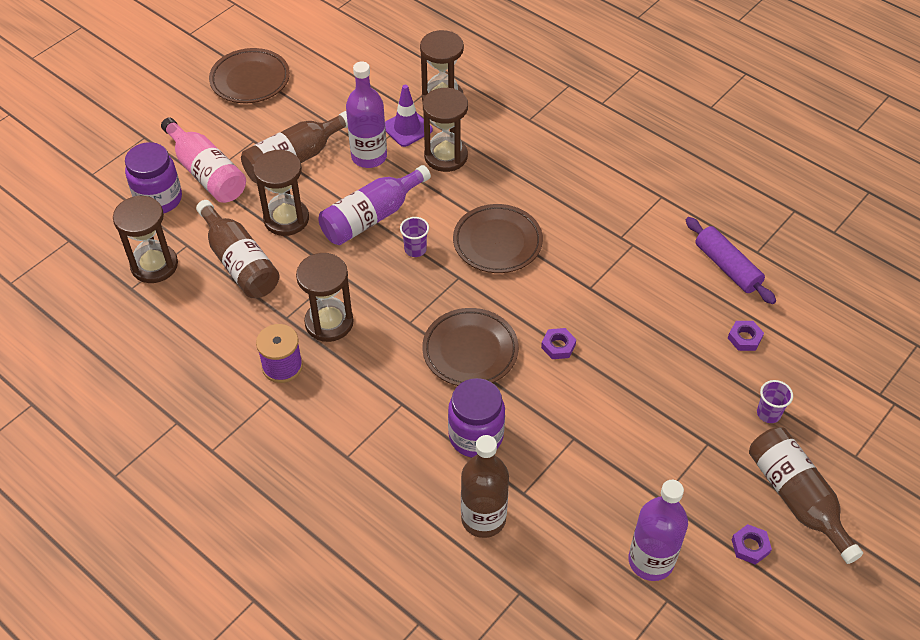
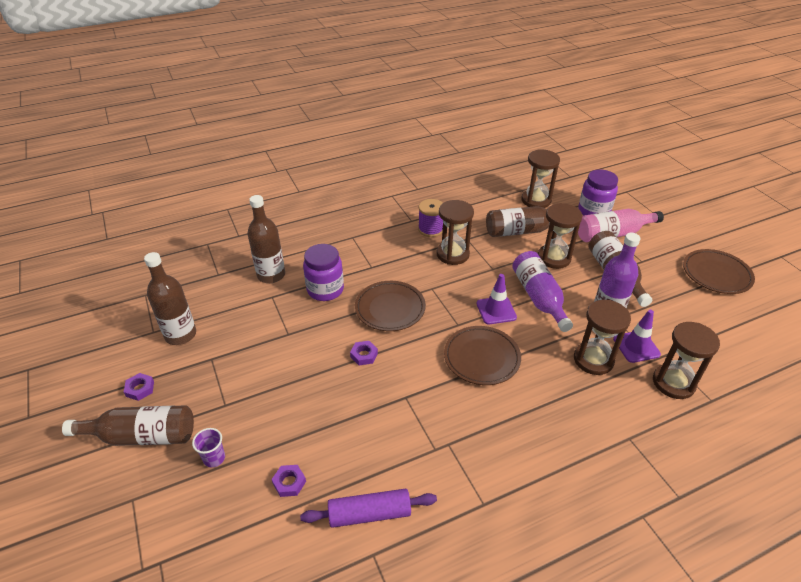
camera: 115 degrees right, 10 degrees down
purple cup [400,217,429,257] -> purple traffic cone [477,274,517,325]
purple bottle [628,480,688,581] -> brown bottle [144,252,196,345]

